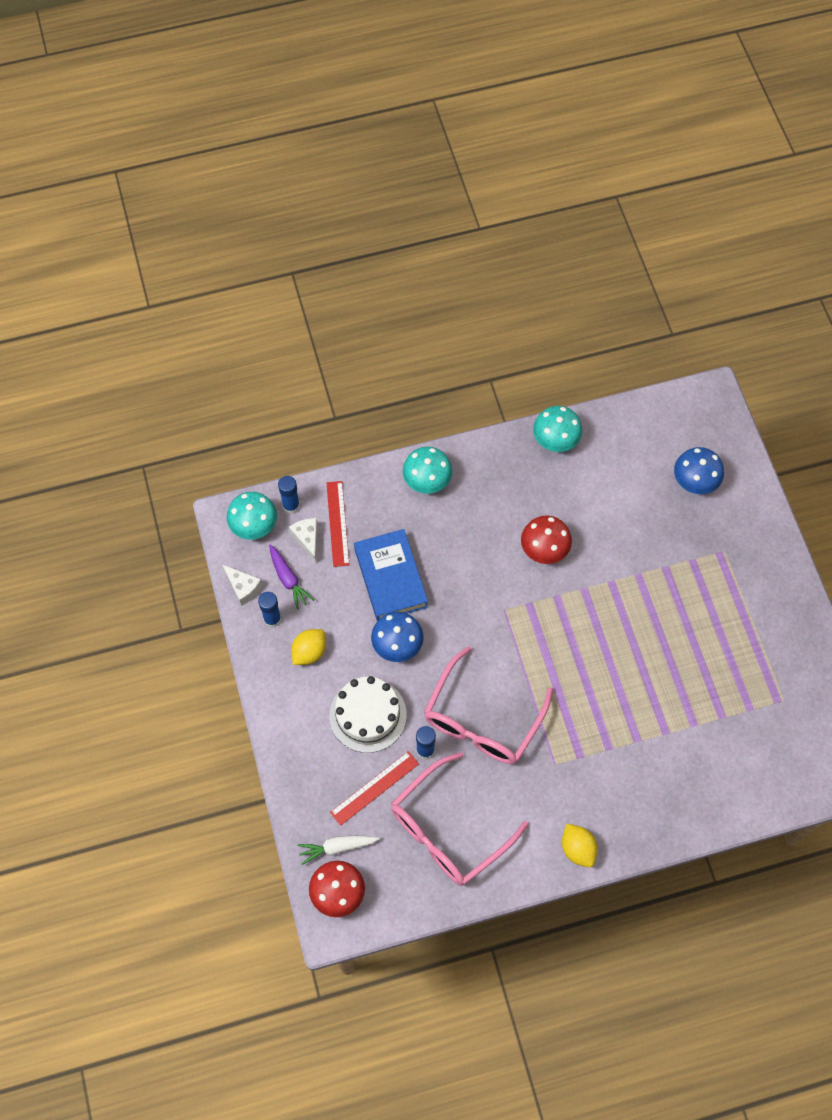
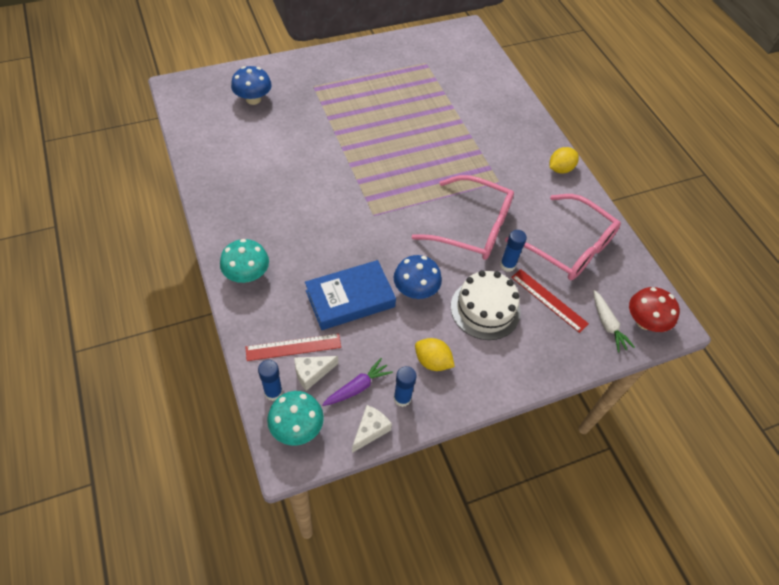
camera: 100 degrees left, 10 degrees down
red mushroom [521,516,572,564] -> none
turquoise mushroom [533,406,582,452] -> none

